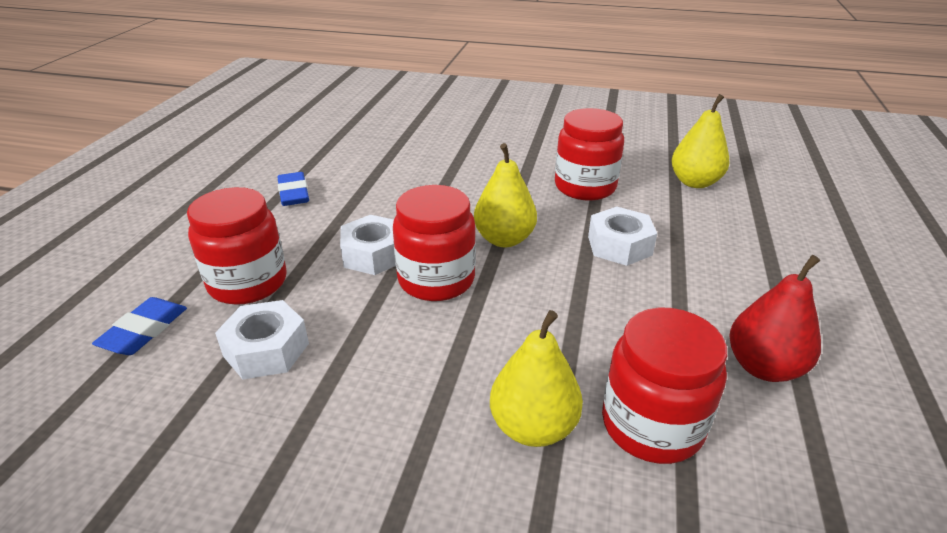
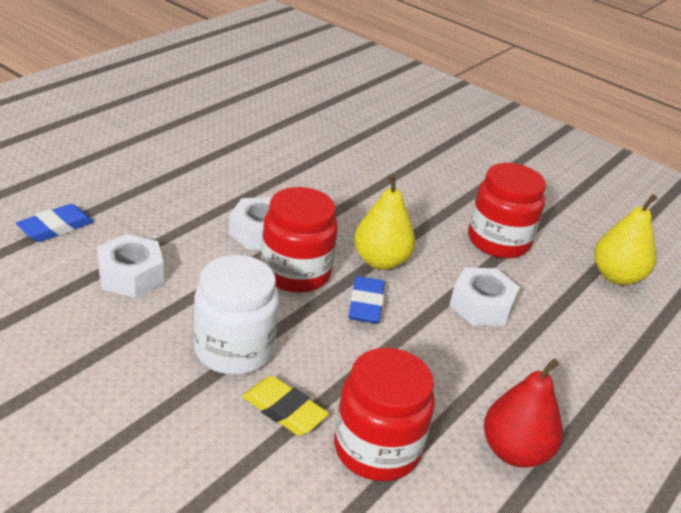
camera: 20 degrees right, 0 degrees up
red jar [187,187,287,305] -> none
blue eraser [277,172,309,206] -> blue eraser moved to [349,276,385,324]
yellow pear [490,310,583,447] -> yellow eraser [242,376,329,435]
none -> white jar [193,255,279,375]

